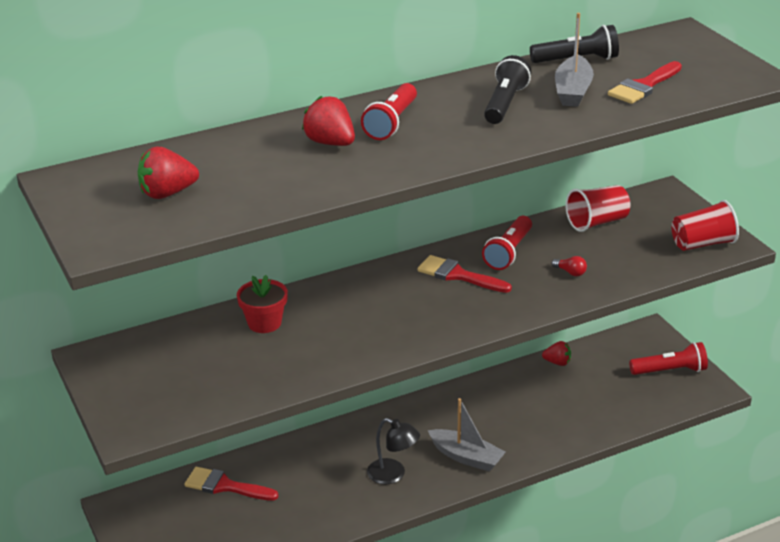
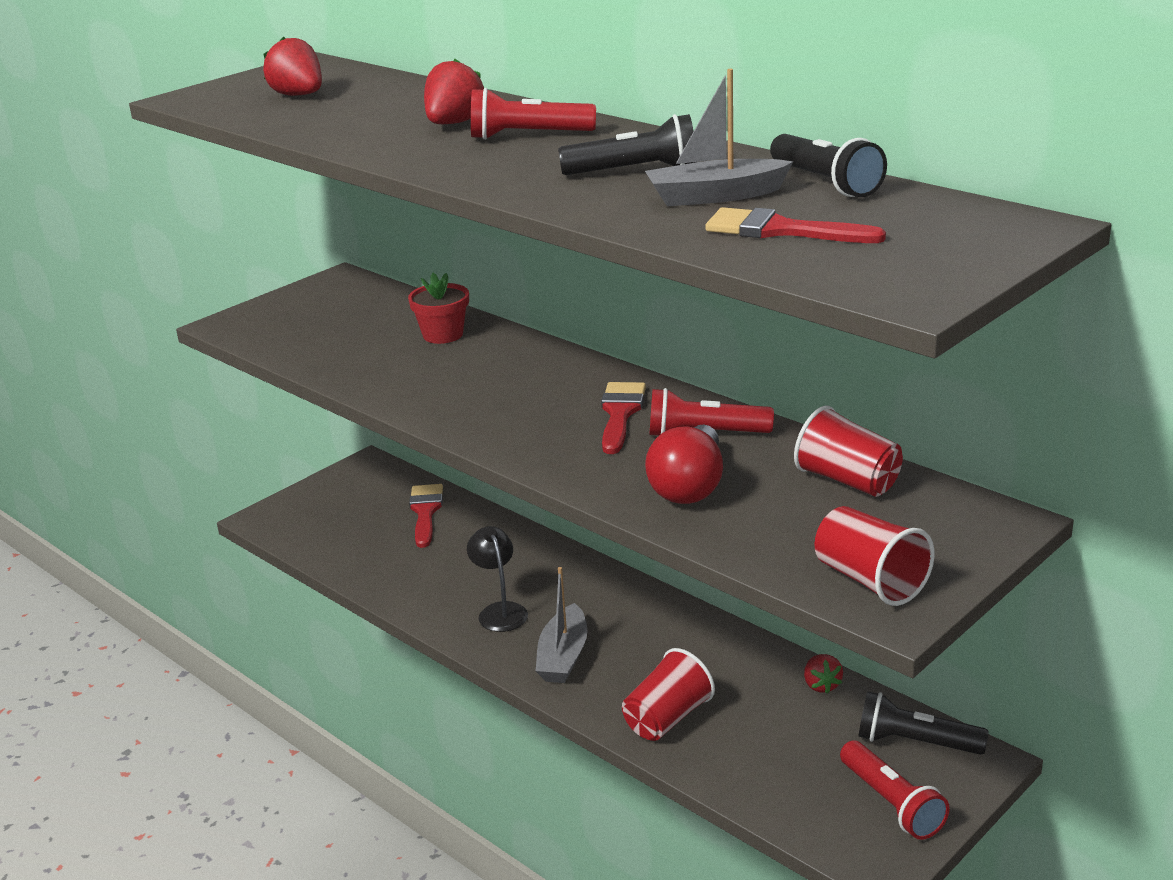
camera: 70 degrees right, 5 degrees down
black lamp [367,418,420,485] -> black lamp turned 150 degrees clockwise [467,526,528,632]
red light bulb [551,256,587,276] -> red light bulb [645,425,723,504], size x2.39
none -> red cup [622,648,715,741]
none -> black flashlight [859,691,989,755]

